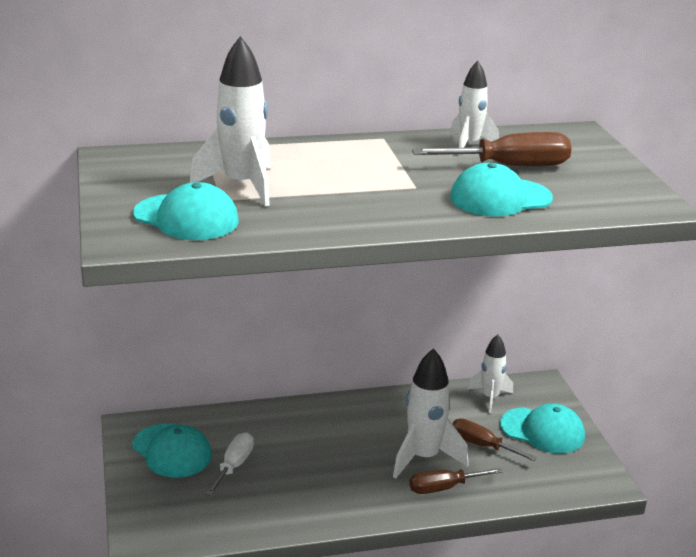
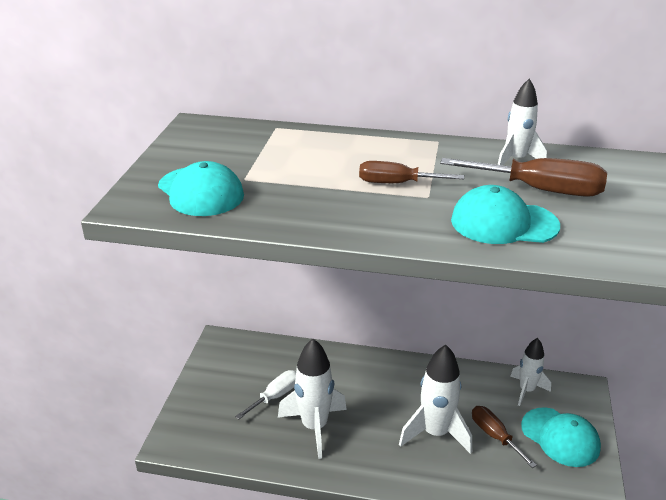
camera: 25 degrees right, 5 degrees up
turquoise cap [132,424,212,478] -> none
white rocket [190,36,271,206] -> white rocket moved to [278,339,347,459]
brown screwdriver [409,468,503,494] -> brown screwdriver moved to [359,161,464,183]

